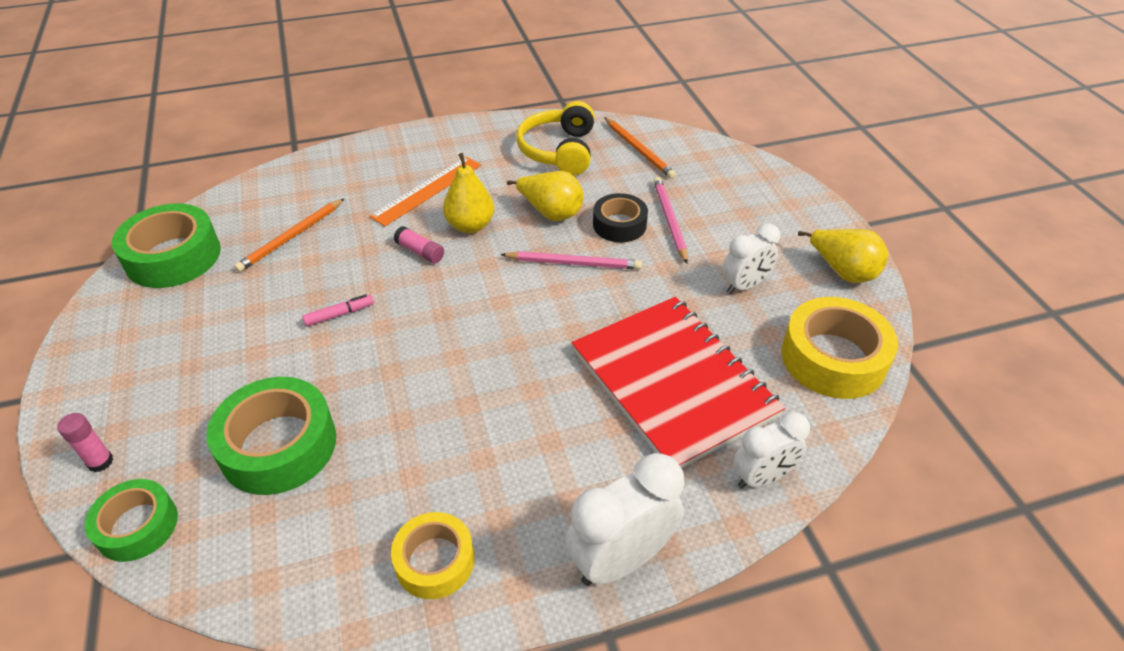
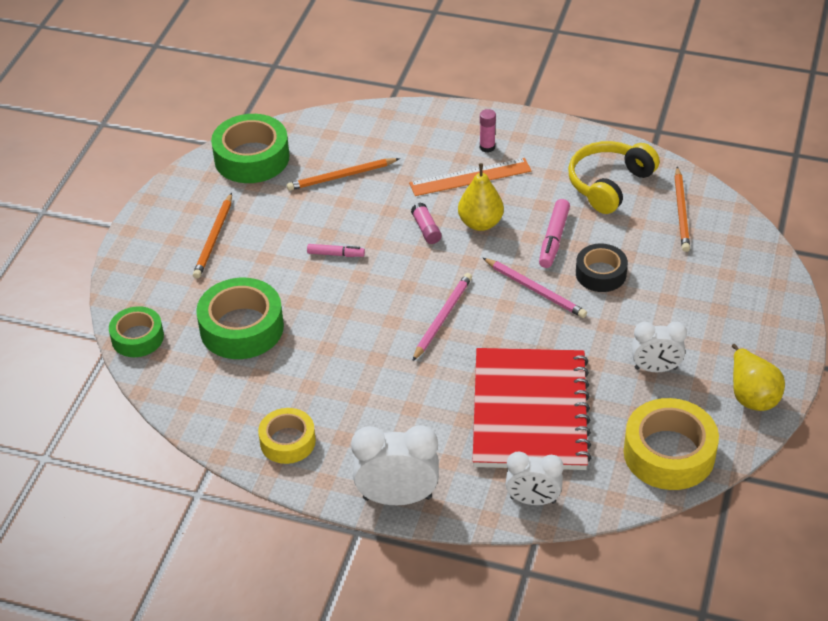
camera: 35 degrees right, 0 degrees up
pink glue stick [57,413,113,472] -> pink glue stick moved to [480,109,496,153]
yellow pear [507,171,584,221] -> pink marker [539,199,570,268]
pink pencil [654,177,688,264] -> pink pencil moved to [413,273,472,361]
none -> orange pencil [193,193,232,279]

